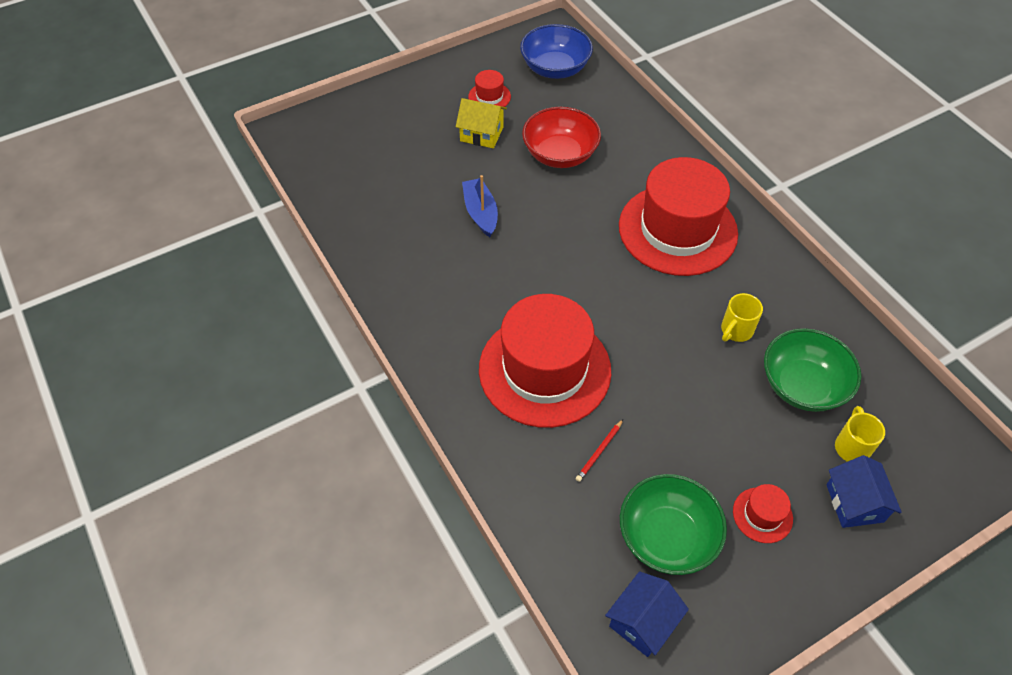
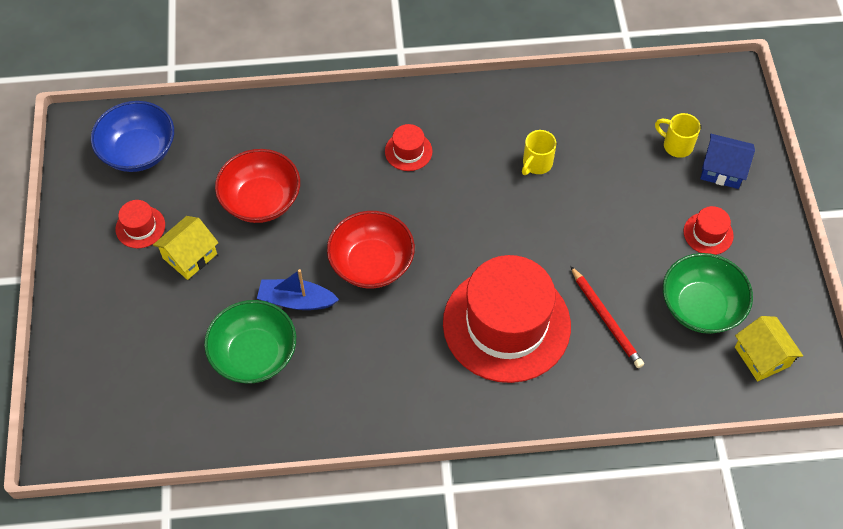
camera: 65 degrees left, 5 degrees up
red pencil [576,419,623,482] -> red pencil [571,266,644,368], size x1.67
blue house [605,571,689,657] -> yellow house [735,316,803,381]
red hat [619,157,738,276] -> red hat [385,124,432,171], size x0.41
yellow mug [721,293,763,342] -> yellow mug turned 60 degrees clockwise [522,130,556,175]
green bowl [764,328,861,412] -> green bowl moved to [204,300,296,384]
none -> red bowl [327,211,415,289]

